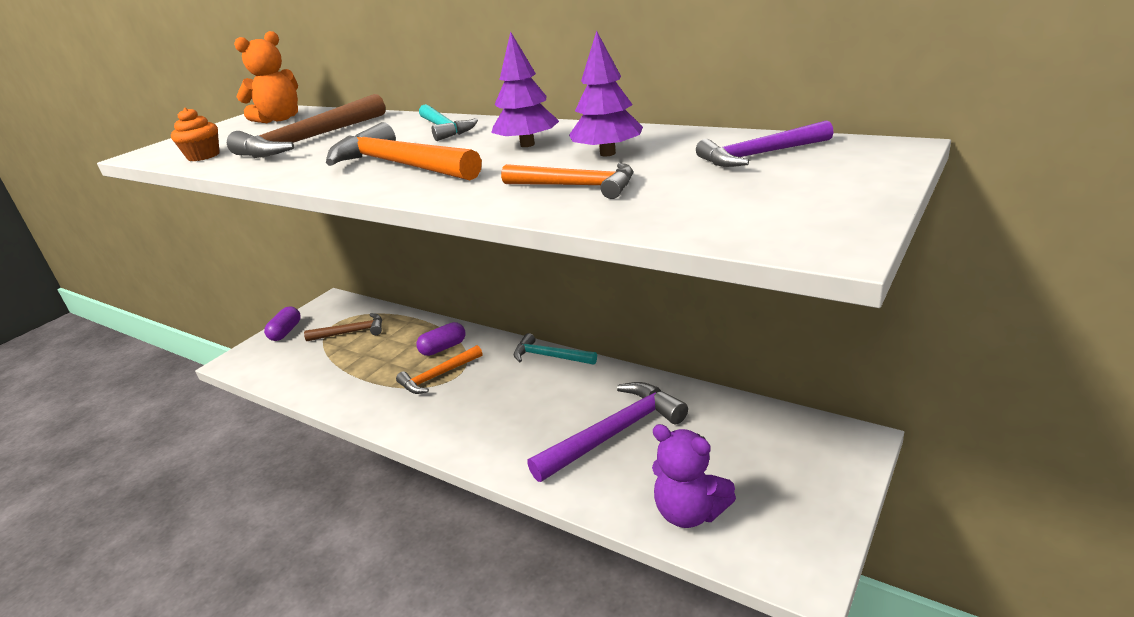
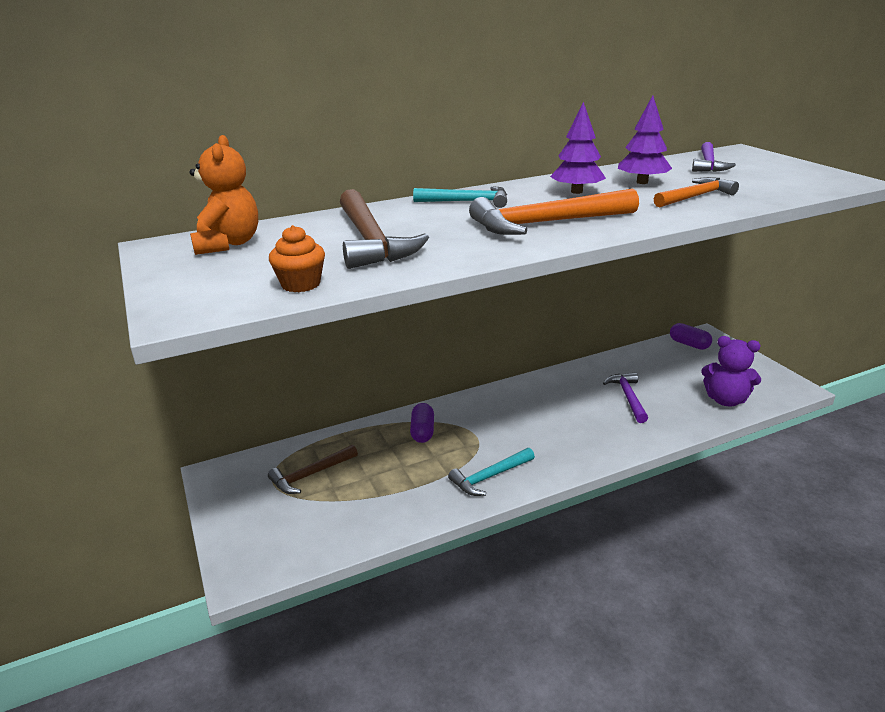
camera: 60 degrees left, 0 degrees up
purple capsule [264,306,301,341] -> purple capsule moved to [670,323,712,350]
brown hammer [304,313,382,341] -> brown hammer turned 150 degrees counterclockwise [268,445,358,494]
orange hammer [396,345,483,394] -> none
turquoise hammer [514,333,597,365] -> turquoise hammer moved to [448,448,535,496]
purple hammer [527,382,688,482] -> purple hammer [603,372,648,423], size x0.62
purple teddy bear [652,424,736,528] -> purple teddy bear turned 45 degrees clockwise [701,336,761,406]

